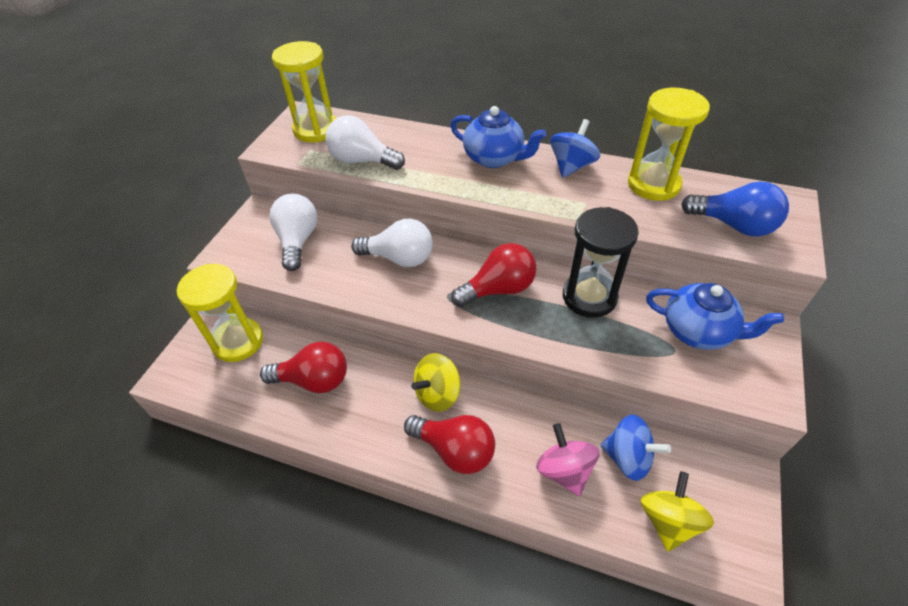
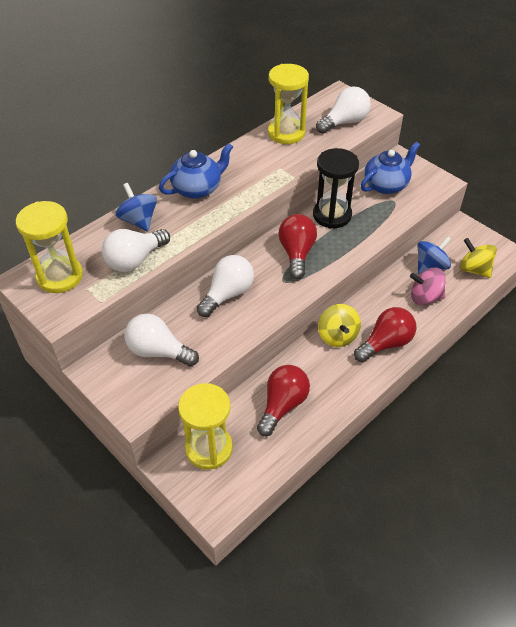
camera: 65 degrees left, 0 degrees up
blue spinning top [550,119,600,178] -> blue spinning top moved to [115,183,157,232]
blue light bulb [681,181,789,237] -> white light bulb [316,87,371,134]

